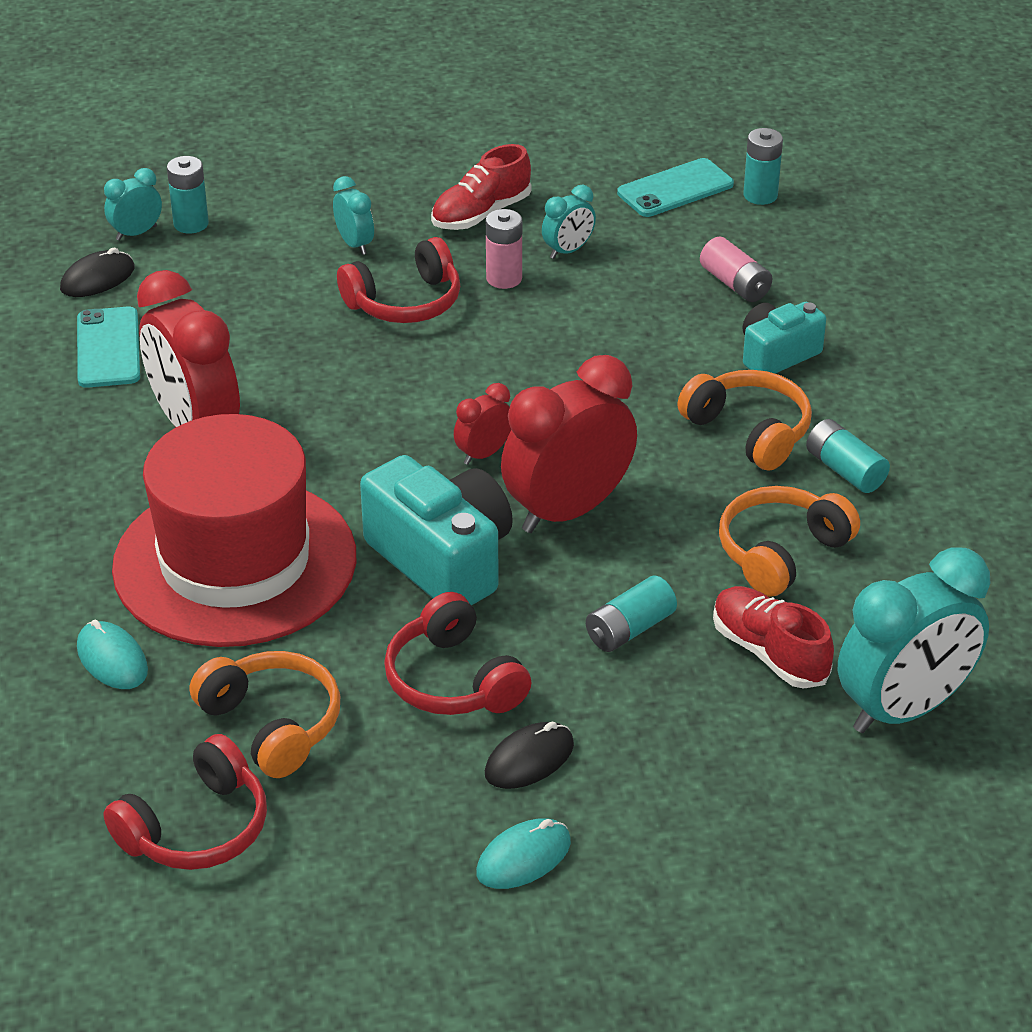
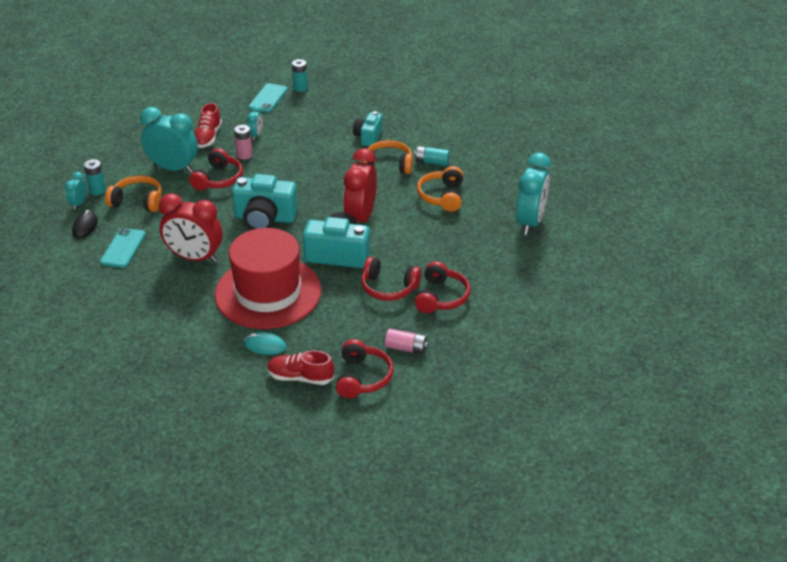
camera: 40 degrees left, 0 degrees up
turquoise phone [77,306,140,388] -> turquoise phone turned 60 degrees clockwise [100,228,146,268]
orange headphones [189,651,340,778] -> orange headphones moved to [105,175,162,212]
turquoise clock [333,176,374,255] -> turquoise clock [140,107,198,173], size x2.13
red clock [454,383,511,465] -> none
turquoise mouse [476,818,571,889] -> none
black mouse [485,722,574,789] -> red headphones [415,261,470,313]
turquoise battery [586,575,677,652] -> none
pink battery [700,237,772,302] -> pink battery moved to [385,329,428,354]
red shoe [713,586,834,689] -> red shoe moved to [267,350,334,385]
none -> turquoise camera [232,174,298,230]

